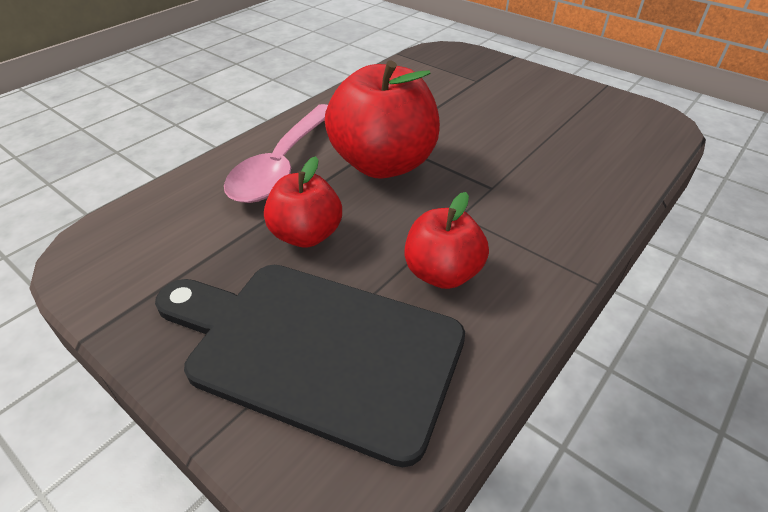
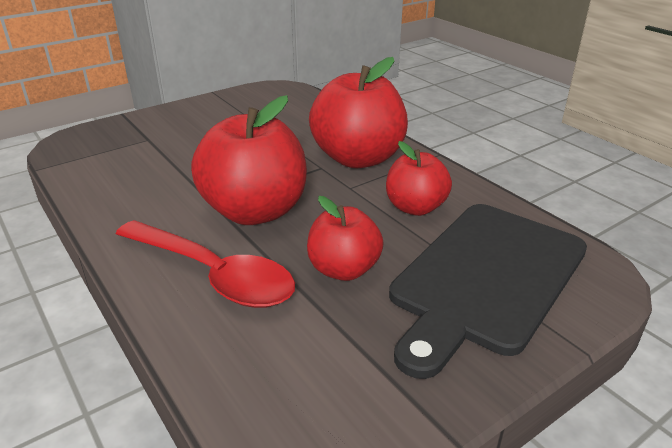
camera: 75 degrees left, 10 degrees down
pink spoon [224,104,328,203] -> red spoon [116,220,295,308]
none -> red apple [309,57,408,168]

